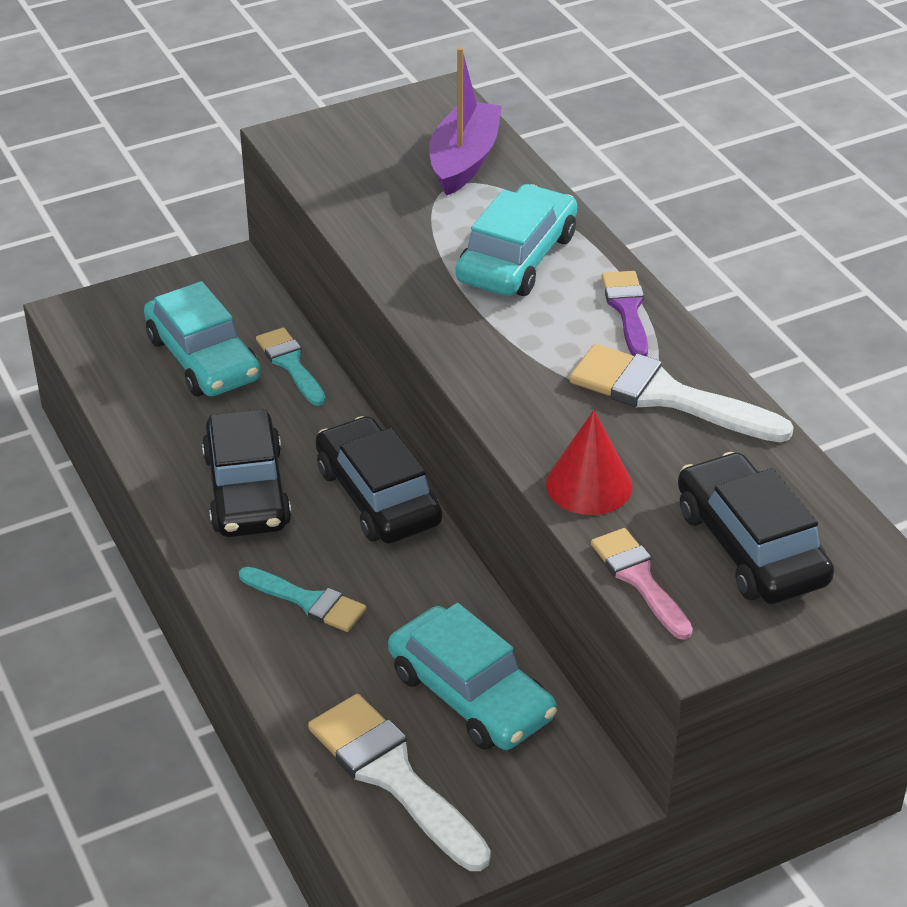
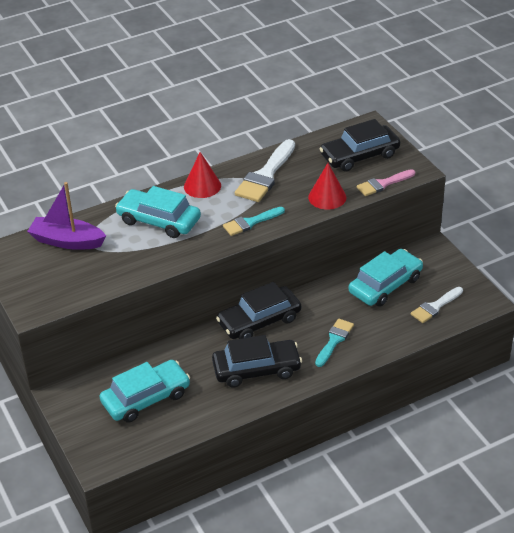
camera: 90 degrees left, 0 degrees up
turquoise brush [256,327,326,406] -> turquoise brush moved to [223,207,285,236]
white brush [308,694,491,871] -> white brush [411,287,463,323], size x0.62
purple brush [602,271,648,356] -> red cone [184,152,221,198]

